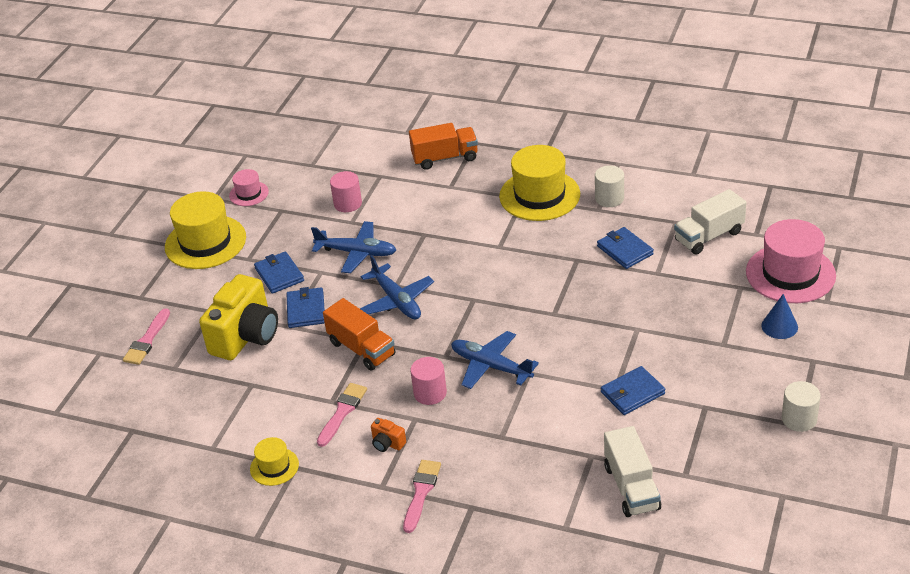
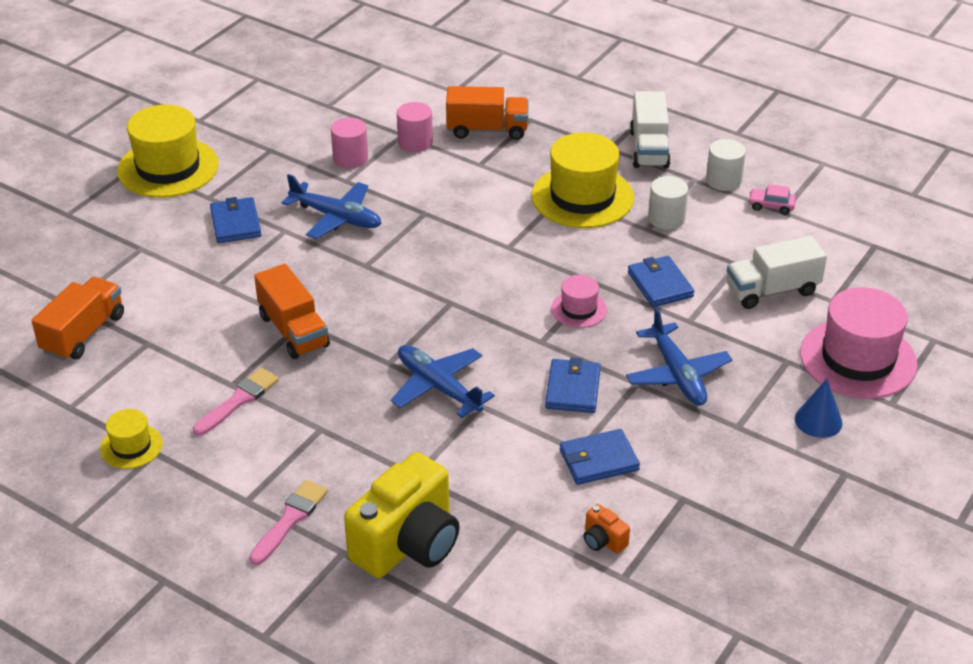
camera: 10 degrees right, 0 degrees up
pink brush [123,308,170,365] -> none
yellow camera [199,274,278,360] -> yellow camera moved to [344,452,460,578]
pink hat [229,169,269,206] -> pink hat moved to [551,275,607,328]
blue wallet [287,287,325,328] -> blue wallet moved to [545,357,601,413]
blue plane [360,255,434,319] -> blue plane moved to [626,307,732,406]
orange camera [371,418,406,452] -> orange camera moved to [584,504,630,554]
pink cylinder [410,357,447,405] -> pink cylinder moved to [397,102,433,152]
white truck [604,426,661,517] -> white truck moved to [630,91,671,168]
white cylinder [782,381,821,432] -> white cylinder moved to [706,139,746,191]
none -> orange truck [31,277,124,361]
none -> pink car [748,184,796,215]

